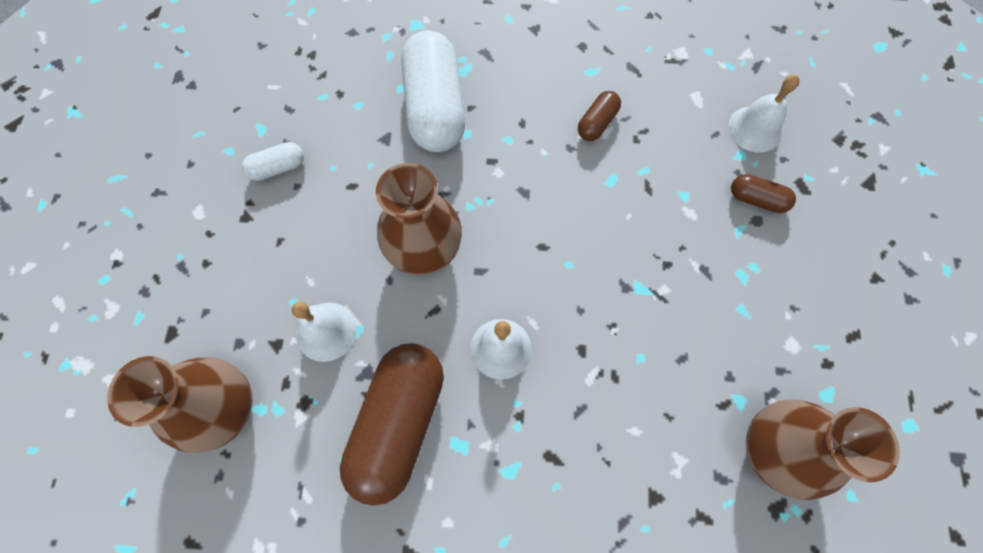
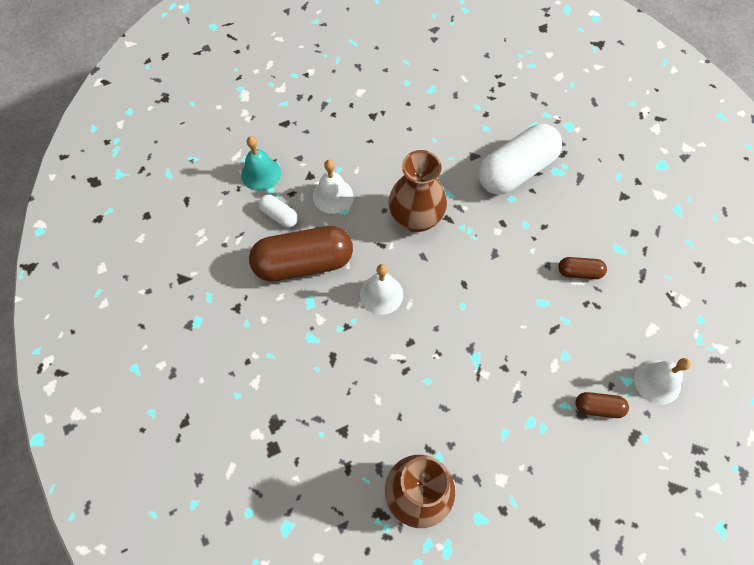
camera: 60 degrees right, 5 degrees down
brown vase [107,356,253,453] -> turquoise bell [241,136,281,191]
white capsule [242,142,304,181] -> white capsule moved to [259,194,298,228]
brown capsule [731,174,796,213] -> brown capsule turned 75 degrees counterclockwise [576,392,629,418]

